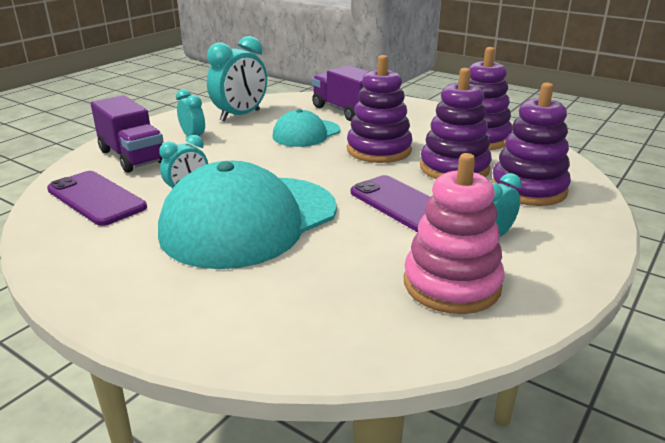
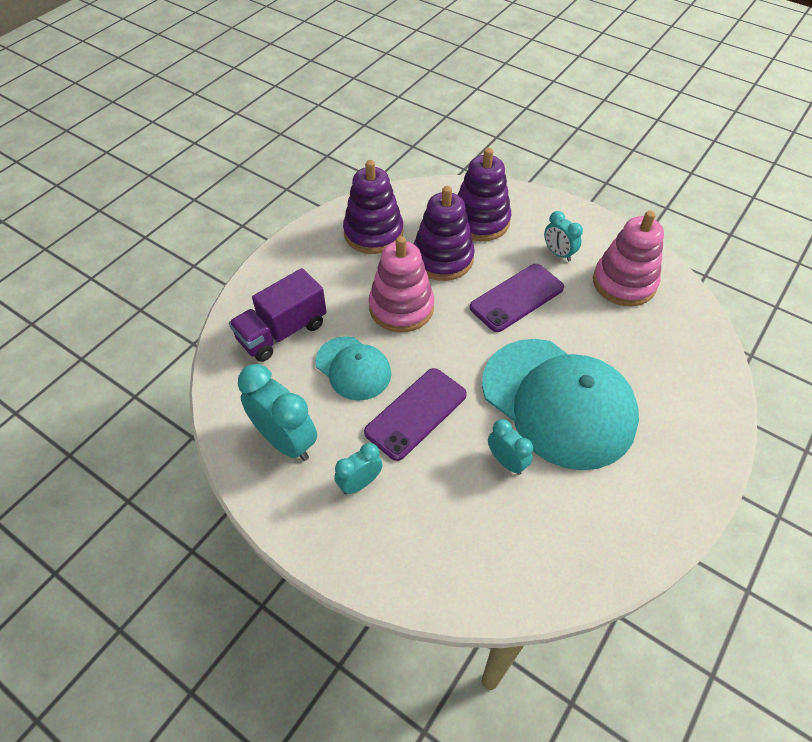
camera: 90 degrees left, 25 degrees up
purple phone [47,171,147,226] -> purple phone moved to [364,368,467,461]
purple truck [91,95,164,173] -> none
purple stacking toy [347,55,412,163] -> pink stacking toy [369,236,434,332]

